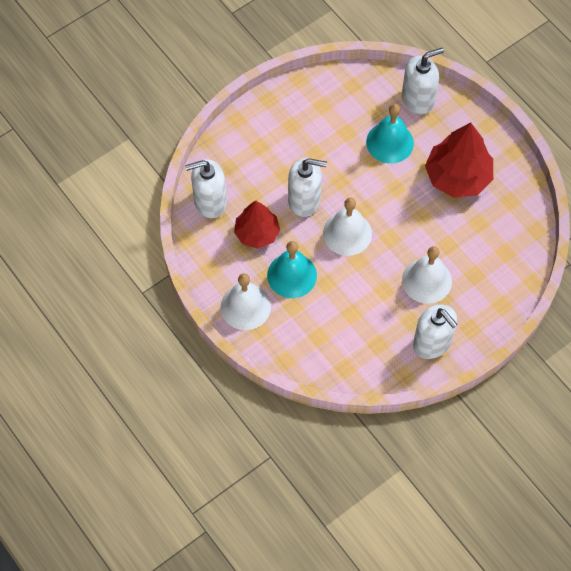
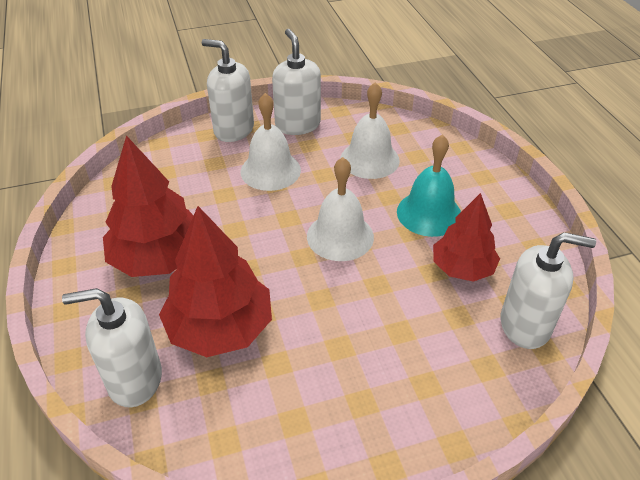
camera: 160 degrees left, 20 degrees down
white bell [221,273,271,330] -> white bell moved to [340,82,400,179]
white soap dispenser [288,158,327,217] -> white soap dispenser moved to [202,39,254,142]
turquoise bell [366,104,414,163] -> red tree [159,206,272,357]

